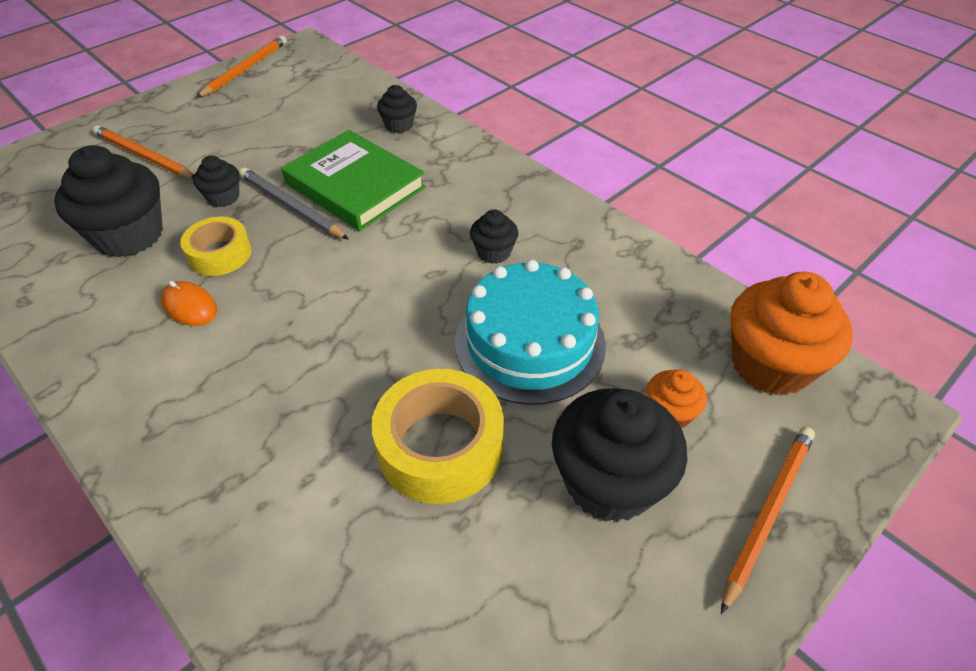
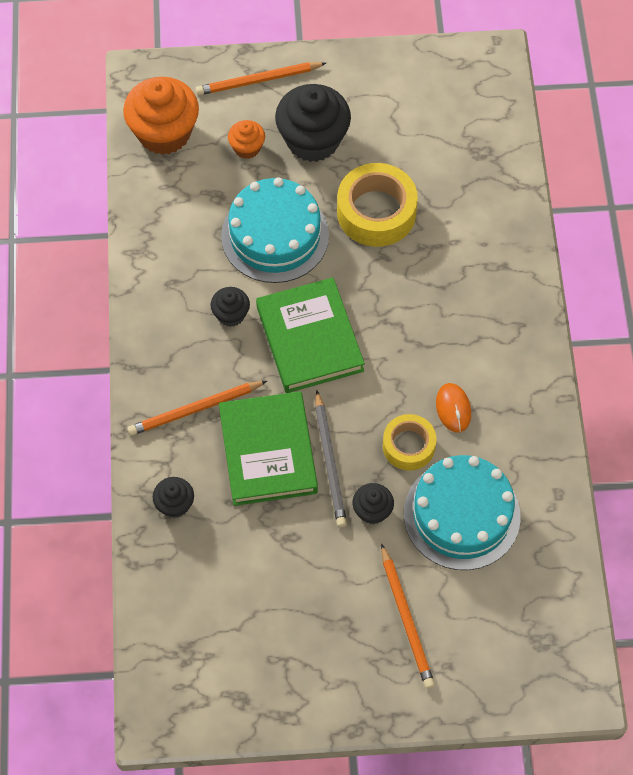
camera: 140 degrees left, 15 degrees up
black cupcake [54,145,163,257] -> turquoise cake [404,455,520,570]
orange pencil [196,36,287,98] -> orange pencil moved to [127,381,267,436]
none -> green book [256,277,365,393]

